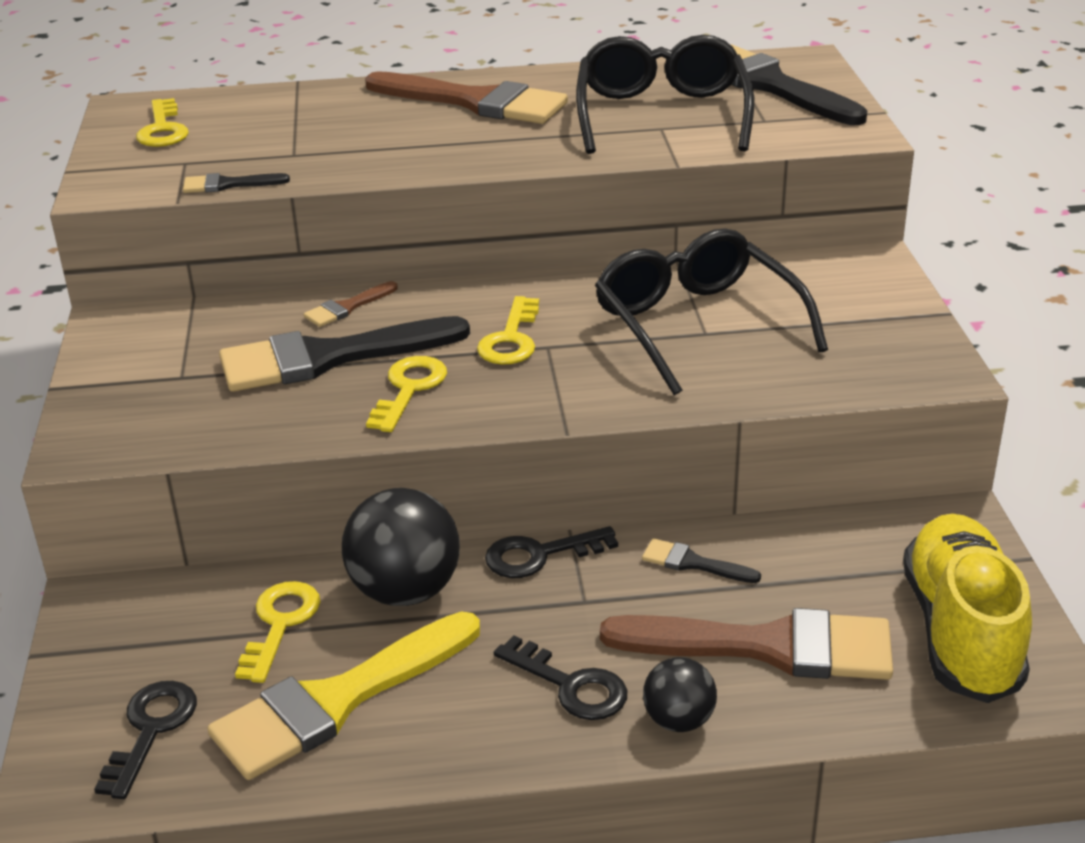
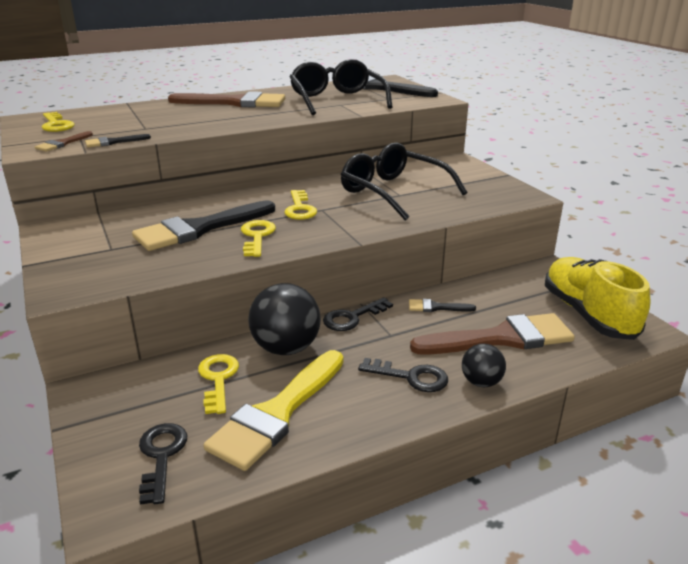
camera: 20 degrees left, 5 degrees down
brown brush [304,281,398,327] -> brown brush moved to [35,131,93,152]

